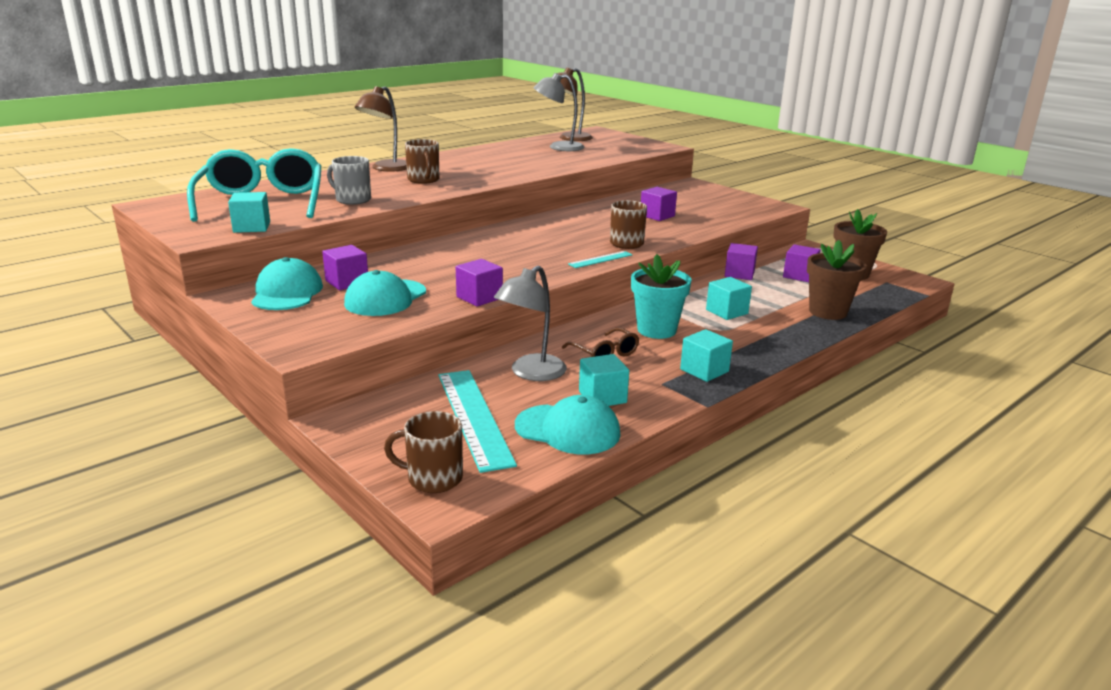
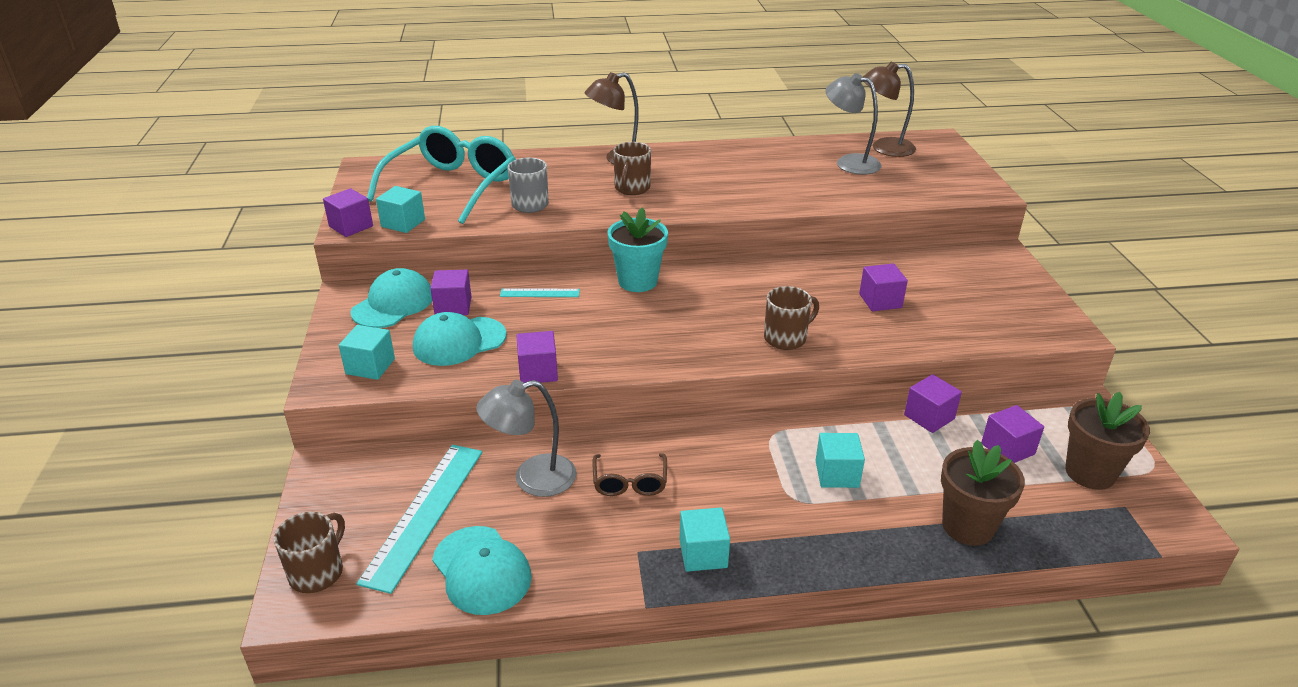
camera: 35 degrees right, 10 degrees up
brown mug [384,411,463,493] -> brown mug turned 75 degrees clockwise [274,512,345,593]
turquoise ruler [568,251,633,268] -> turquoise ruler moved to [500,288,580,297]
turquoise cube [579,354,629,406] -> turquoise cube moved to [339,325,395,380]
turquoise flower pot [631,254,692,339] -> turquoise flower pot moved to [607,207,668,292]
none -> purple cube [323,188,373,237]

